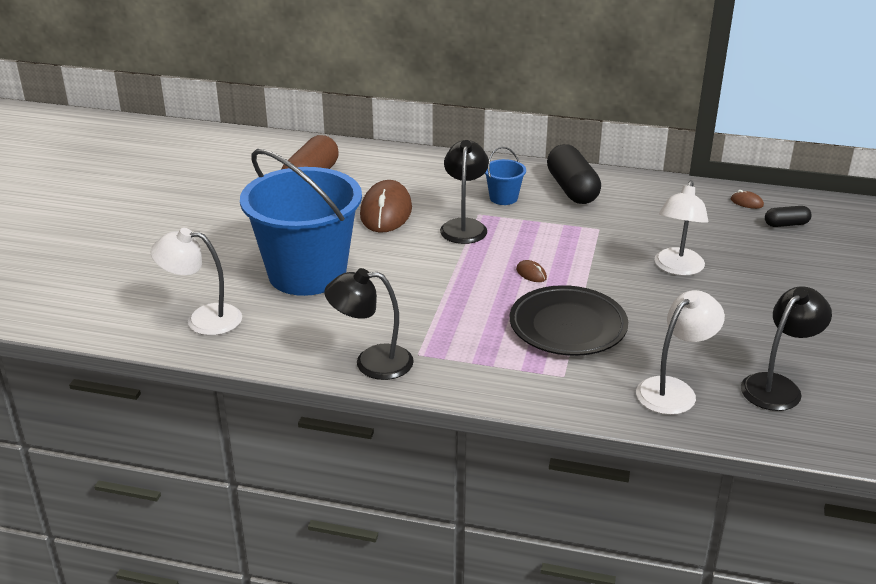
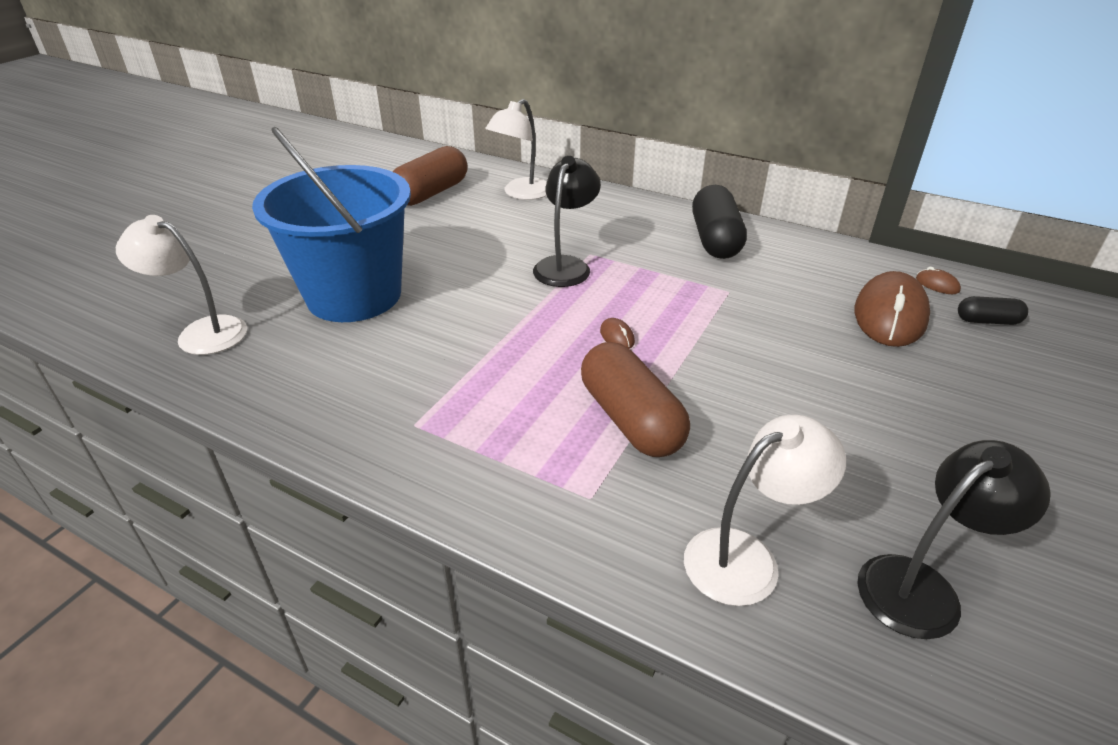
camera: 15 degrees right, 5 degrees up
black lamp [324,268,414,380] -> none
brown mouse [360,180,412,232] -> brown mouse moved to [854,271,930,347]
blue bucket [485,147,526,205] -> none
black plate [510,285,628,356] -> brown capsule [581,342,690,457]
white lamp [655,180,708,276] -> white lamp moved to [485,99,547,200]

